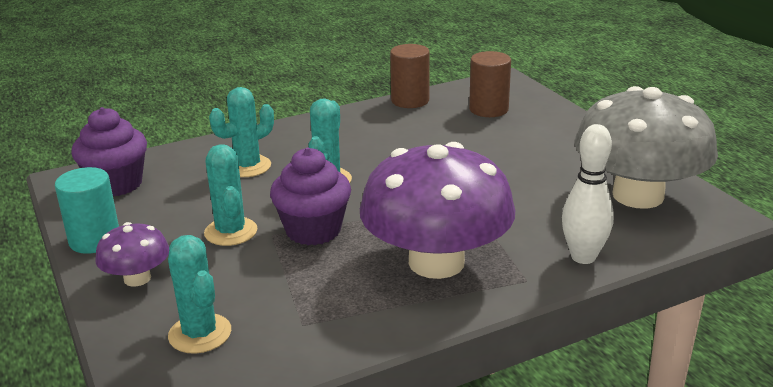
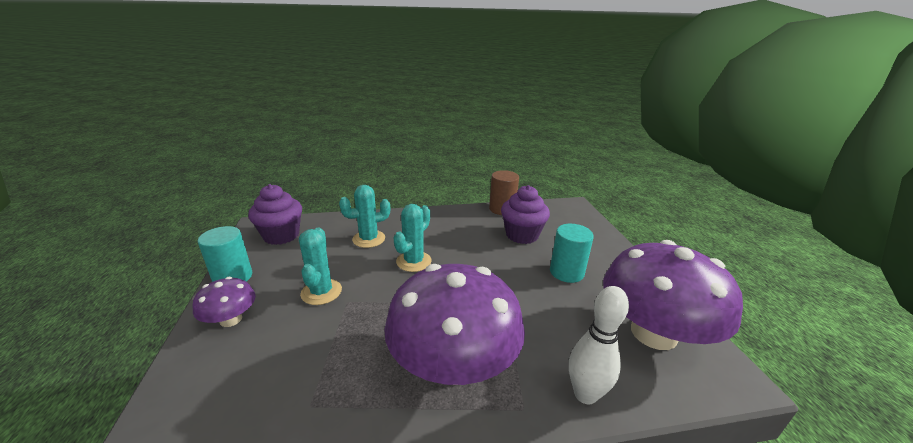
camera: 15 degrees right, 0 degrees up
turquoise cactus [168,235,231,354] -> none
purple cupcake [270,147,351,245] -> purple cupcake moved to [501,185,550,244]
brown cylinder [469,51,511,117] -> none
grey mushroom [575,86,718,209] -> purple mushroom [603,240,743,350]
none -> turquoise cylinder [550,224,594,283]

